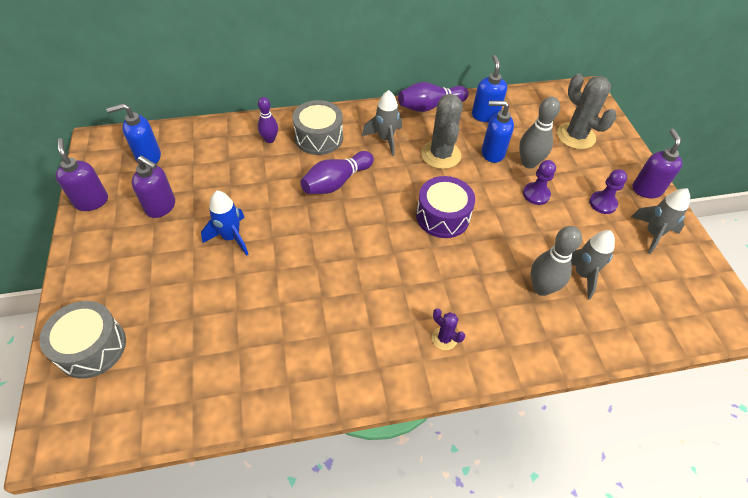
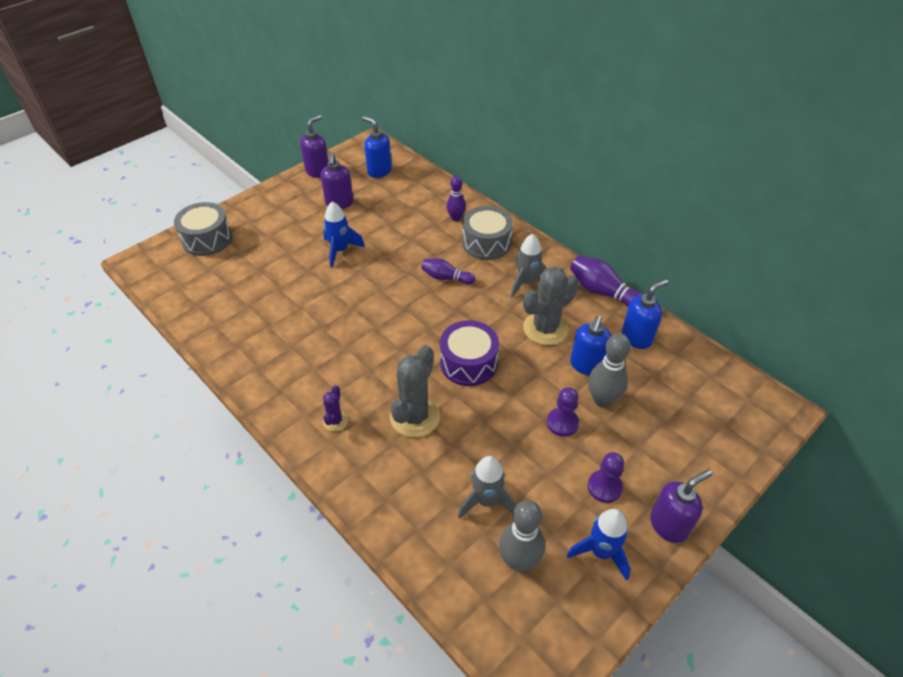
camera: 60 degrees right, 5 degrees down
purple bowling pin [301,151,374,194] -> purple bowling pin [421,258,475,285], size x0.65
blue soap dispenser [482,101,514,163] -> blue soap dispenser turned 135 degrees counterclockwise [570,316,612,375]
grey bowling pin [531,226,582,296] -> grey bowling pin moved to [499,500,545,571]
grey cactus [557,73,617,149] -> grey cactus moved to [390,345,440,437]
grey rocket [631,188,690,254] -> blue rocket [567,509,631,581]

